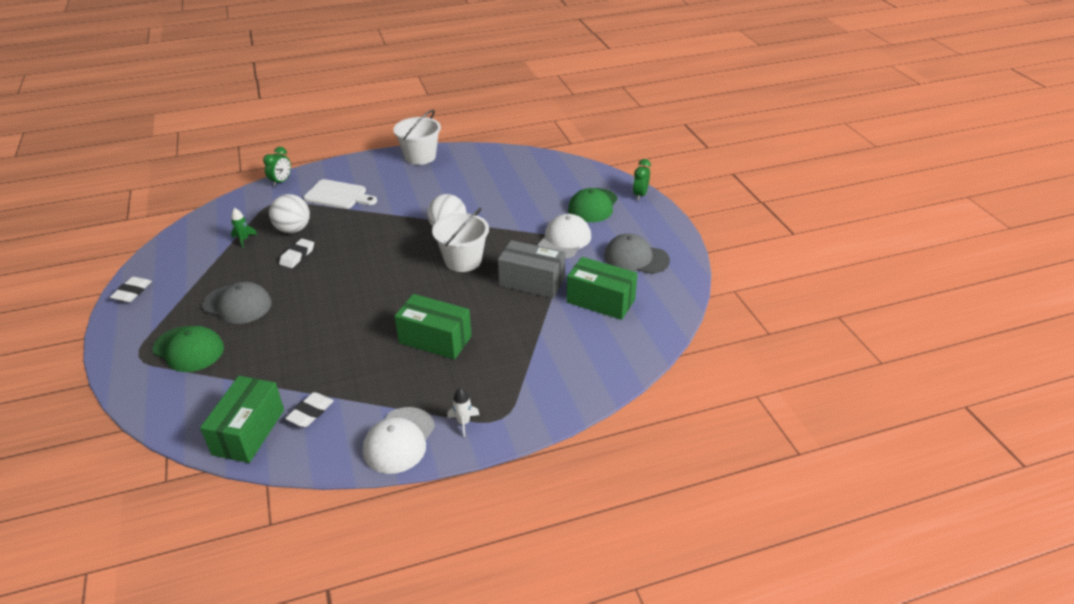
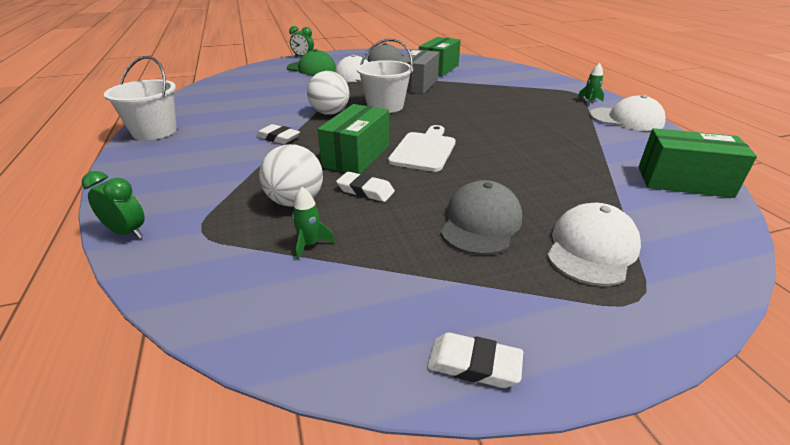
camera: 90 degrees left, 5 degrees down
green cap [152,326,224,372] -> white cap [547,203,641,286]
white eraser [285,392,334,427] -> white eraser moved to [256,124,300,144]
white cutting board [303,179,377,209] -> white cutting board moved to [388,125,456,172]
green box [394,294,472,360] -> green box moved to [318,104,389,174]
white rocket [447,388,479,437] -> green rocket [577,63,604,106]

